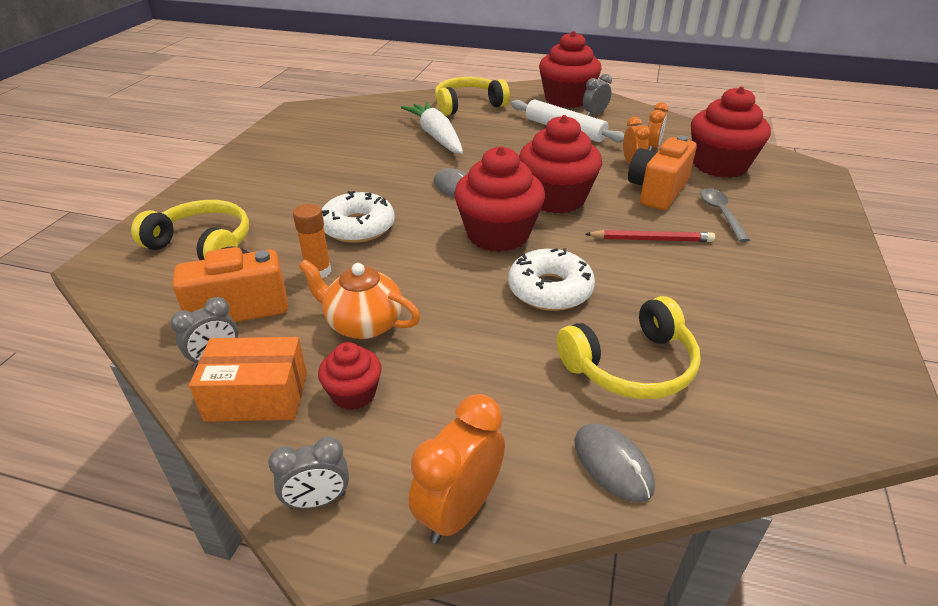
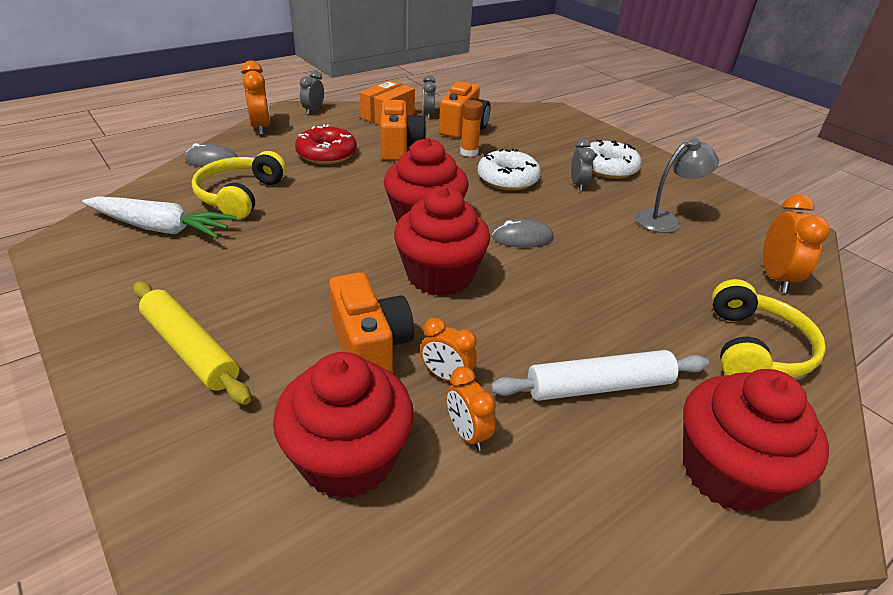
camera: 125 degrees right, 0 degrees up
yellow headphones [131,200,249,260] -> none
orange teapot [299,259,420,339] -> orange camera [381,100,426,161]
red cupcake [318,342,382,410] -> none
white carrot [401,102,463,154] -> white carrot moved to [82,196,236,239]
white donut [508,248,595,311] -> white donut moved to [584,139,641,179]
grey clock [583,74,612,116] -> grey clock moved to [571,139,595,191]
red pencil [585,230,715,242] -> none
grey spoon [700,188,750,242] -> none
none -> yellow rolling pin [133,282,251,405]
none -> red donut [295,124,357,164]
none -> grey lamp [636,138,719,233]
none -> orange clock [763,194,830,293]

